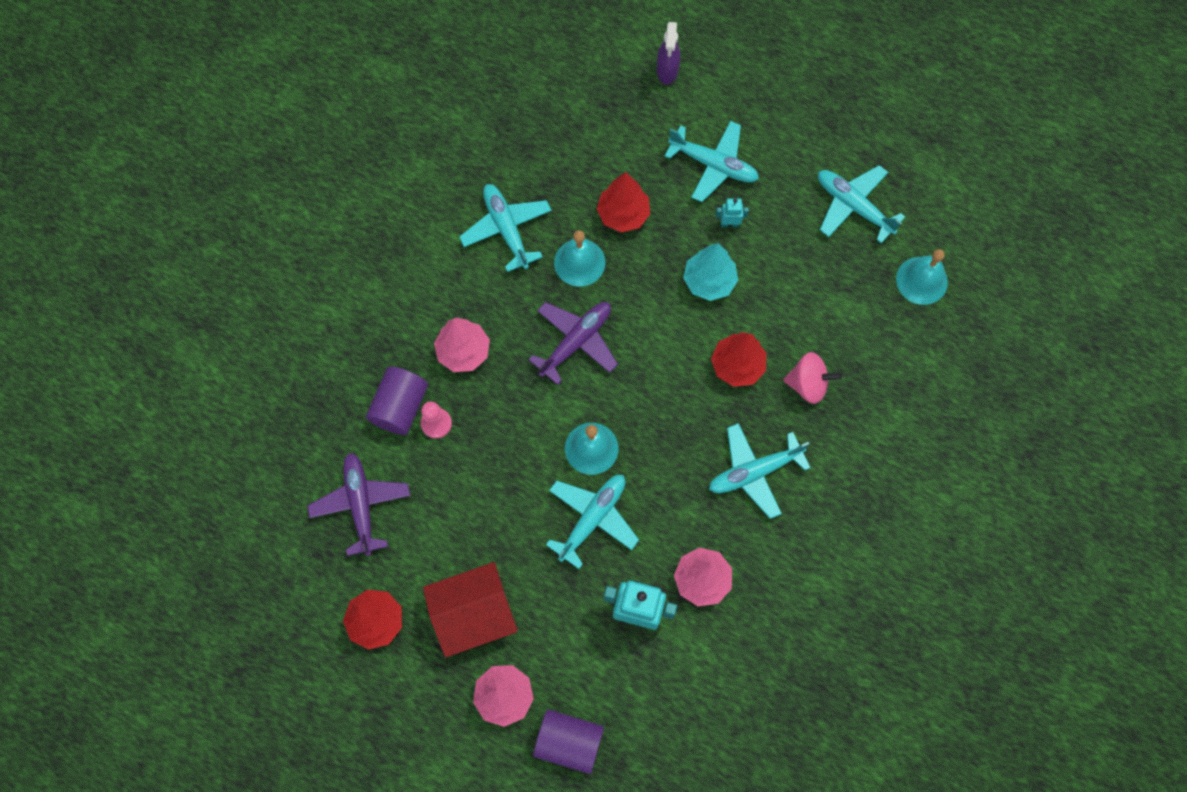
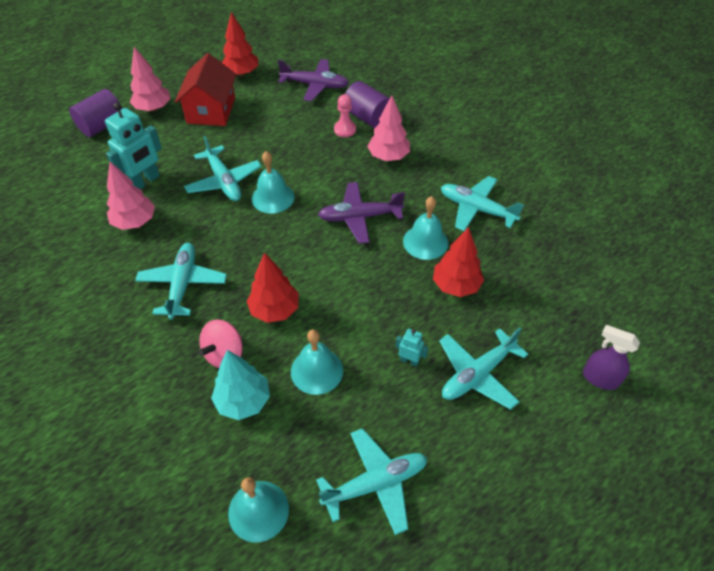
camera: 115 degrees right, 20 degrees down
turquoise plane [459,184,552,272] -> turquoise plane turned 150 degrees counterclockwise [441,176,524,231]
purple plane [528,302,618,385] -> purple plane turned 105 degrees clockwise [318,182,405,244]
turquoise tree [683,243,738,301] -> turquoise tree moved to [211,350,270,420]
turquoise robot [715,198,749,227] -> turquoise robot turned 90 degrees counterclockwise [396,328,428,367]
none -> turquoise bell [291,330,343,395]

